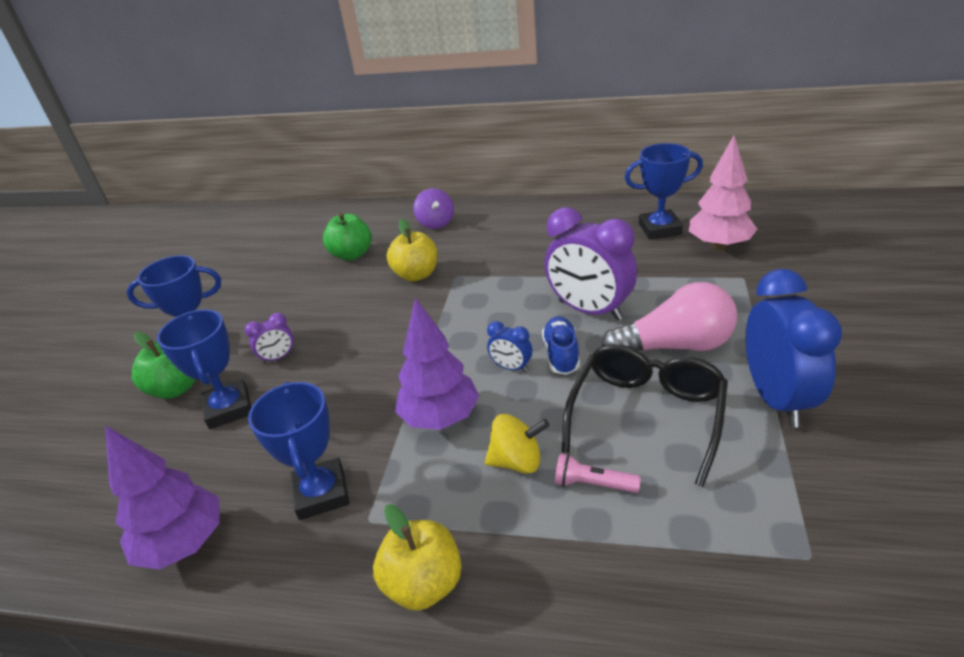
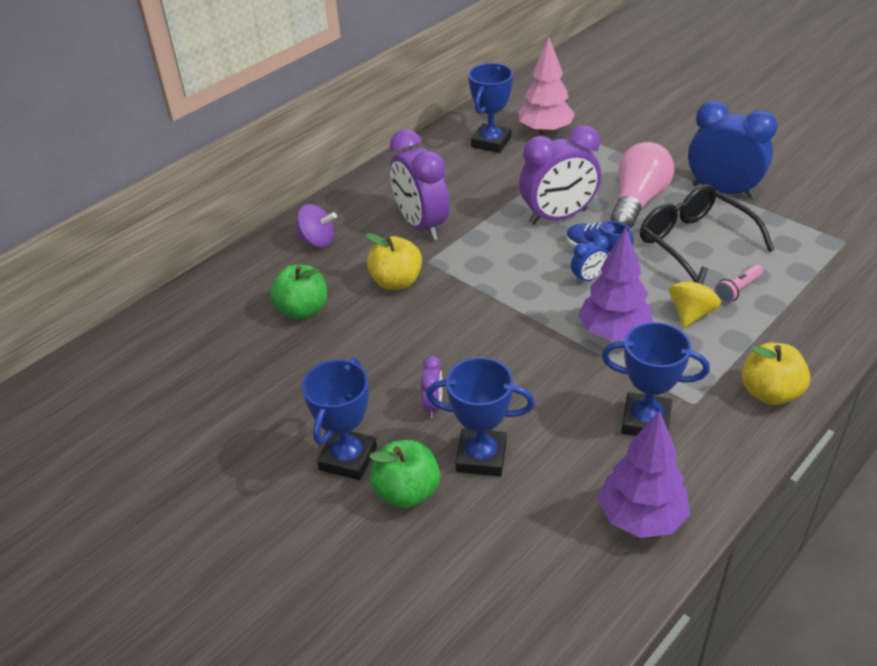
camera: 60 degrees left, 5 degrees up
none -> purple clock [389,129,450,240]

